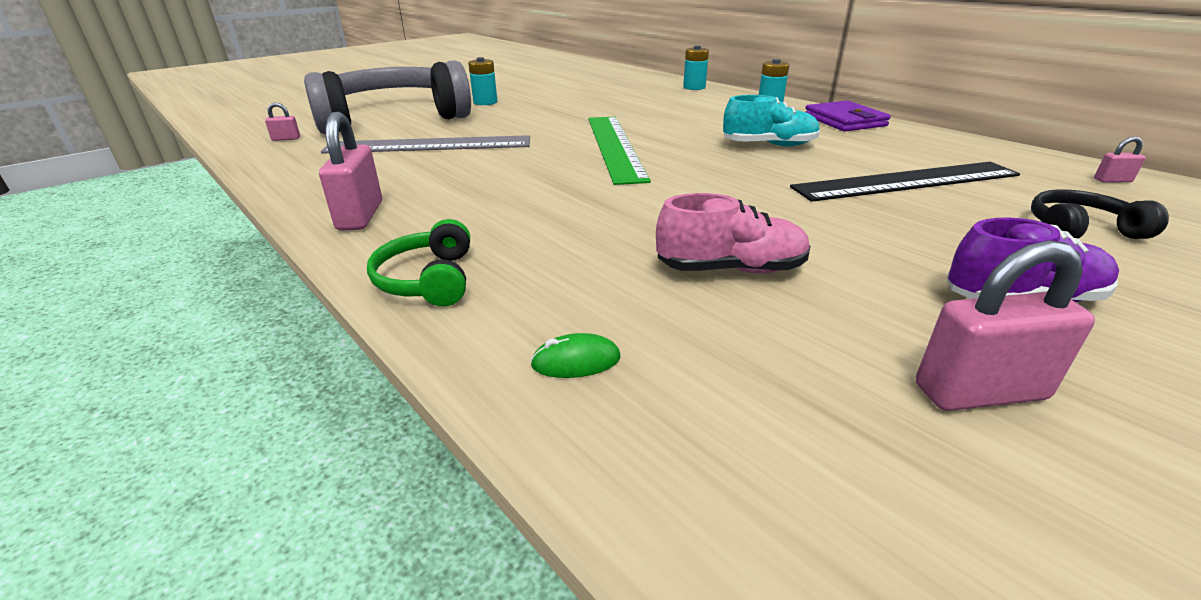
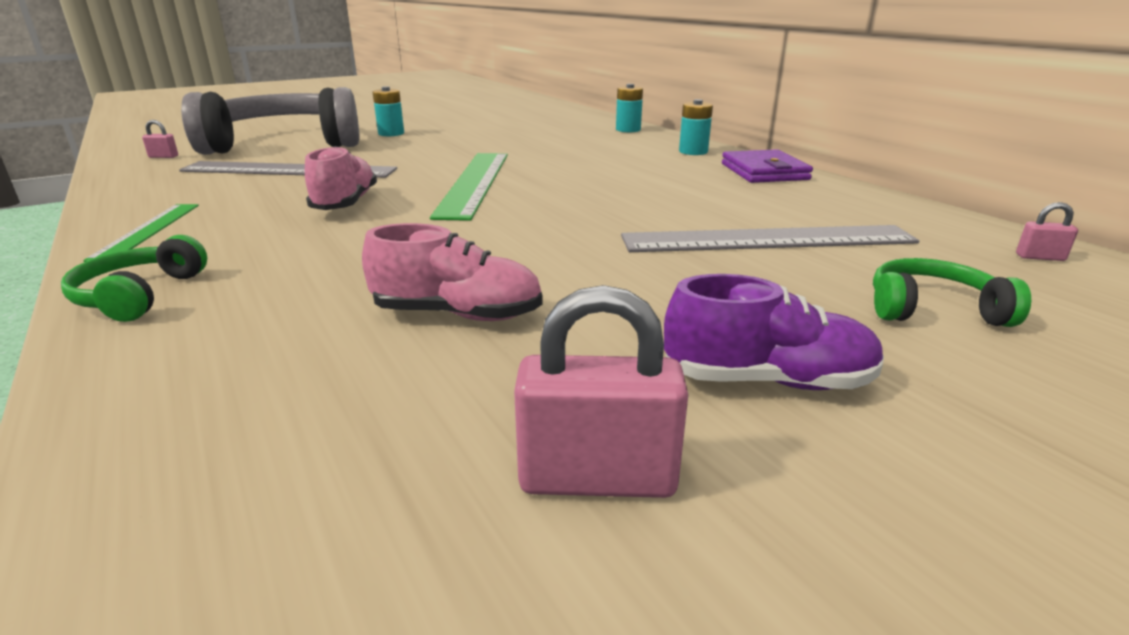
camera: 10 degrees right, 5 degrees down
pink padlock [319,112,382,231] -> green ruler [83,204,199,262]
green mouse [530,333,620,378] -> none
turquoise shoe [723,95,820,147] -> none
black ruler [790,162,1020,202] -> grey ruler [621,225,920,252]
black headphones [1031,189,1169,239] -> green headphones [873,258,1031,327]
none -> pink shoe [305,146,377,210]

